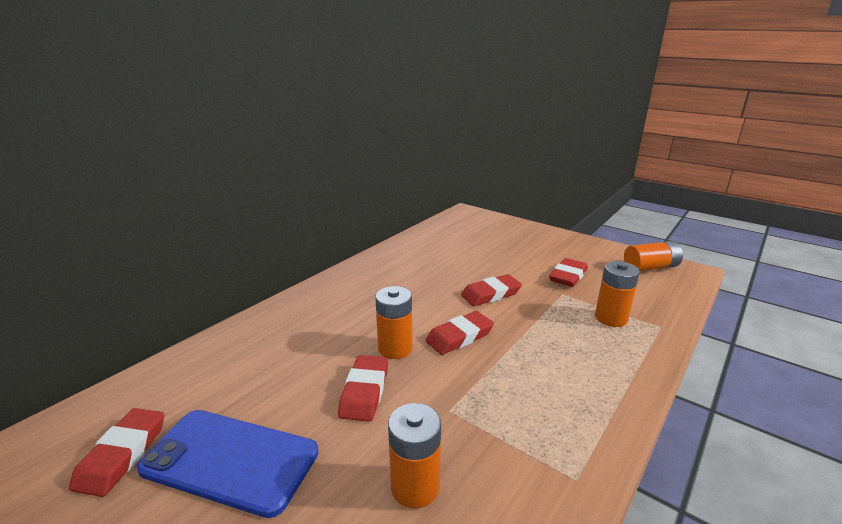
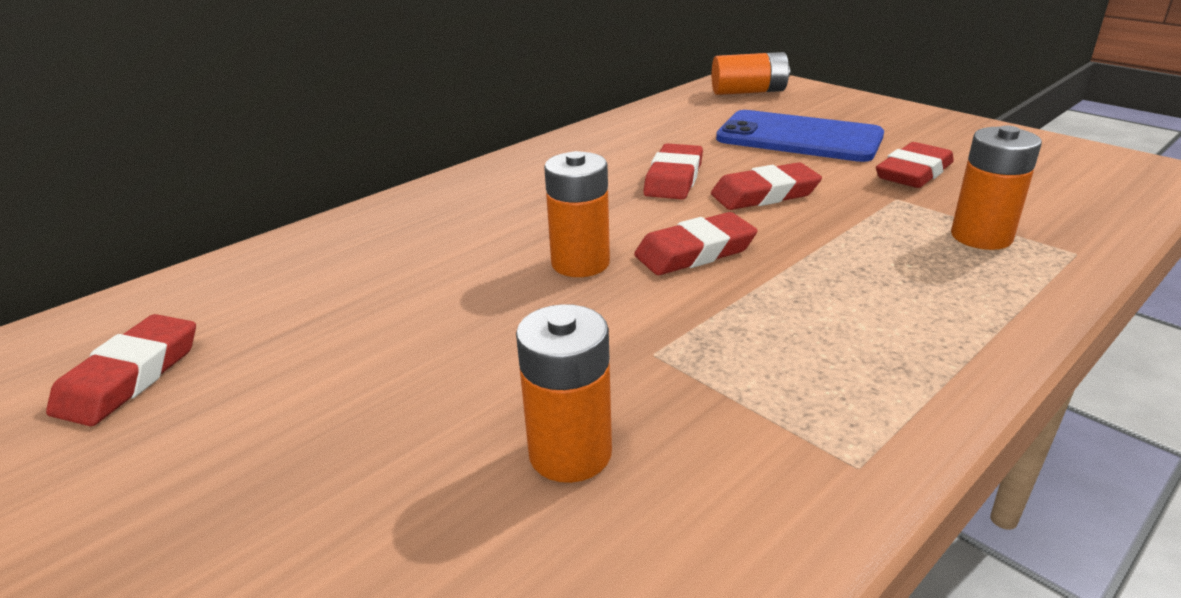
camera: 10 degrees right, 5 degrees up
blue phone [136,410,319,518] -> blue phone moved to [716,110,884,162]
red eraser [338,355,388,422] -> red eraser moved to [643,143,703,199]
orange battery [624,241,683,271] -> orange battery moved to [712,52,790,95]

